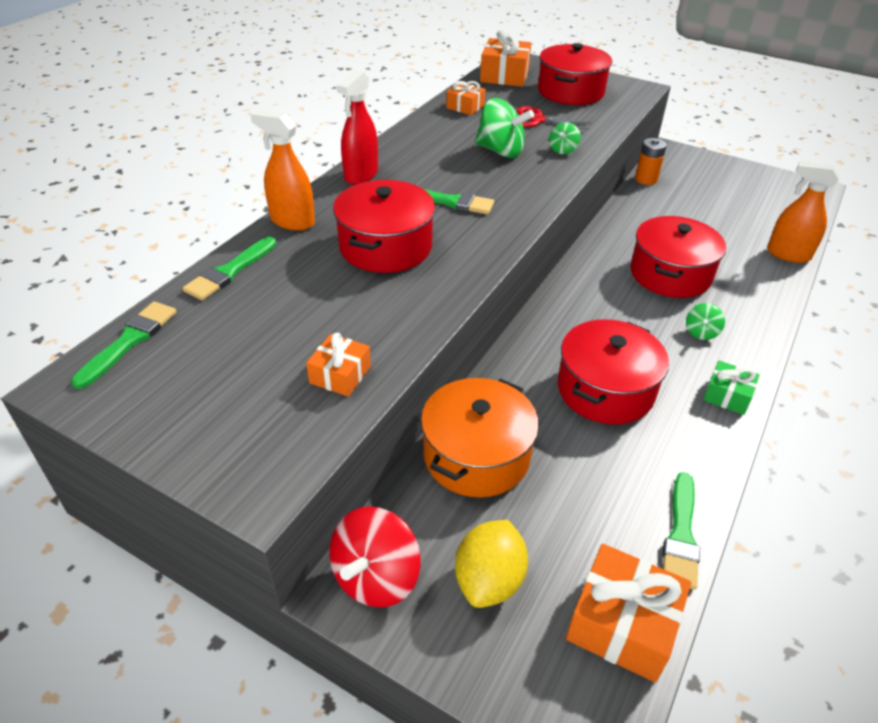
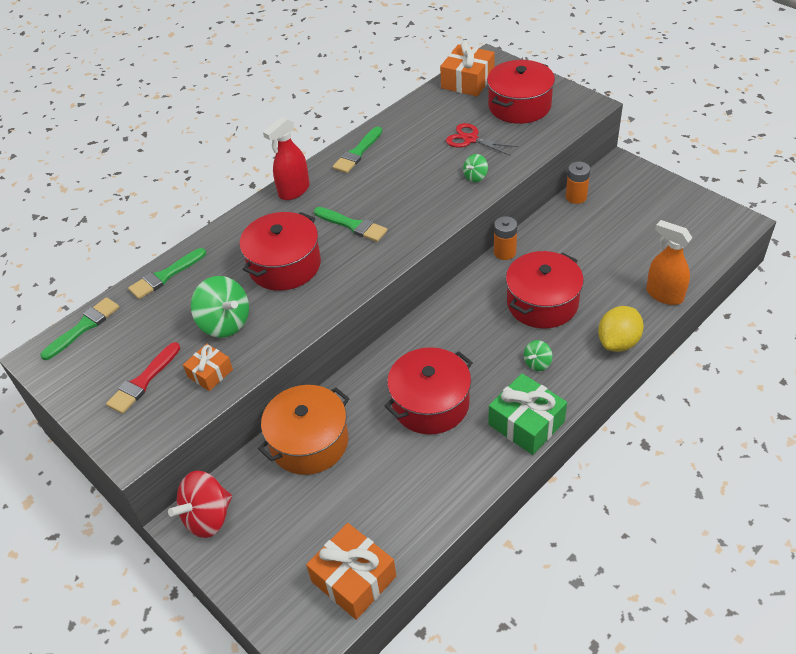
camera: 20 degrees right, 5 degrees up
orange spray bottle [250,110,315,231] -> none
orange gift [446,81,486,115] -> none
yellow lemon [455,520,528,608] -> yellow lemon moved to [598,306,644,352]
green spinning top [475,98,534,158] -> green spinning top moved to [191,276,249,338]
green brush [663,472,700,590] -> green brush moved to [333,126,382,173]
green gift [703,360,759,415] -> green gift [488,373,567,455], size x1.69
none -> red brush [106,342,180,414]
none -> orange battery [494,216,517,260]

